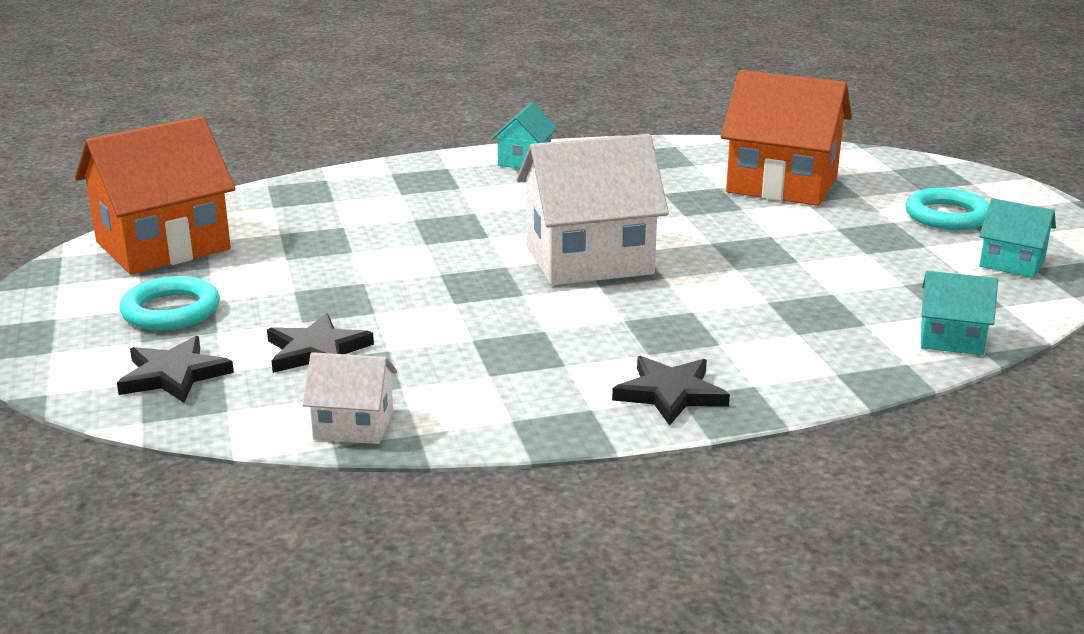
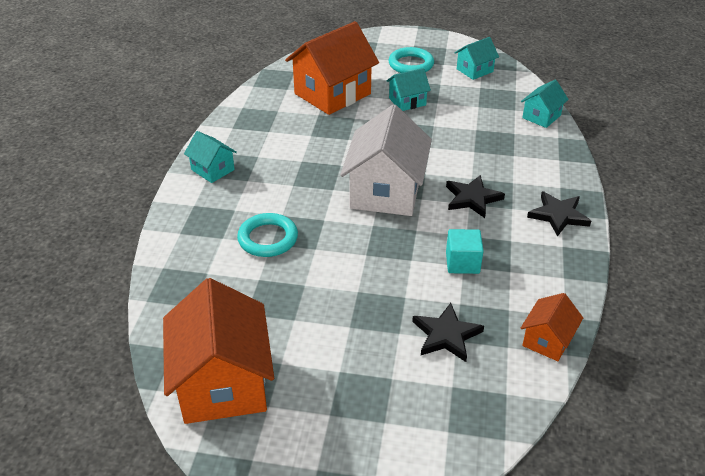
camera: 65 degrees left, 15 degrees up
black star [117,336,234,403] -> black star moved to [446,175,505,218]
turquoise ring [120,276,220,330] -> turquoise ring moved to [237,213,298,257]
white house [303,352,397,444] -> orange house [521,293,583,361]
none -> turquoise house [387,68,431,111]
none -> turquoise cube [446,229,483,274]

